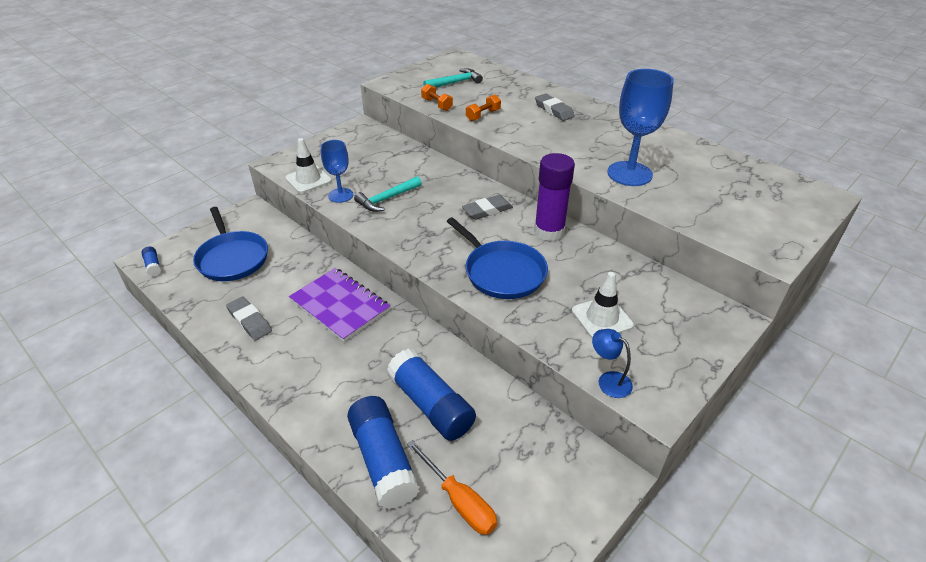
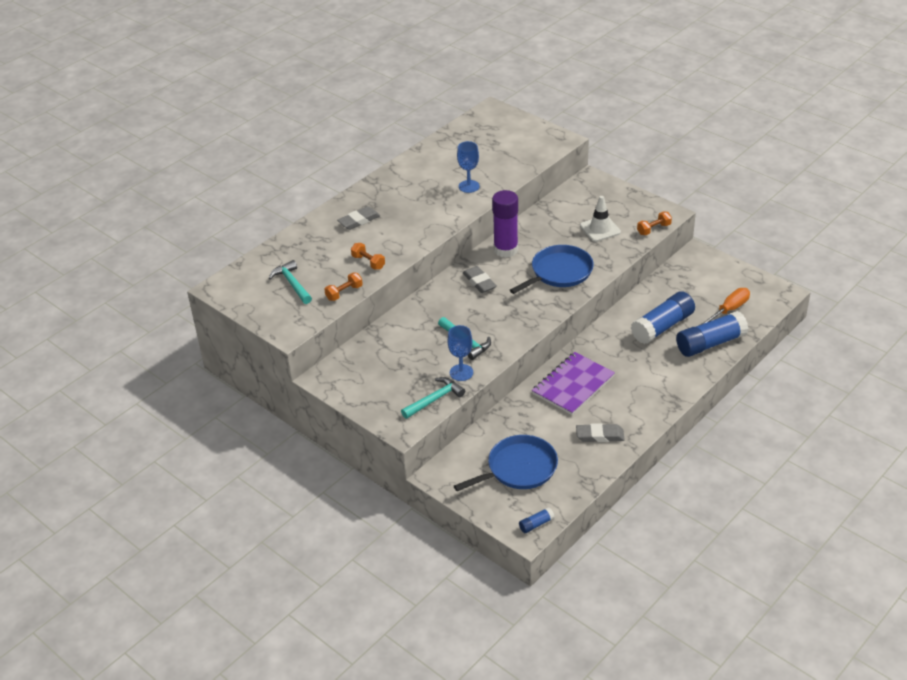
camera: 90 degrees left, 0 degrees up
grey eraser [226,297,272,340] -> grey eraser turned 45 degrees clockwise [576,423,625,442]
white traffic cone [285,138,332,193] -> turquoise hammer [401,377,465,419]
blue lamp [592,329,633,398] -> orange dumbbell [637,212,672,235]
blue goblet [607,69,674,186] -> blue goblet [457,141,480,193], size x0.60

